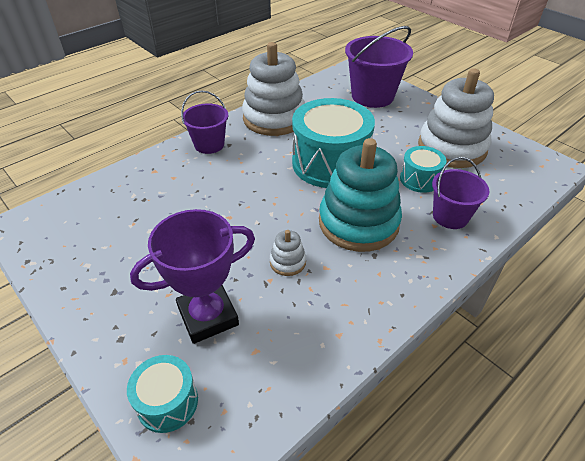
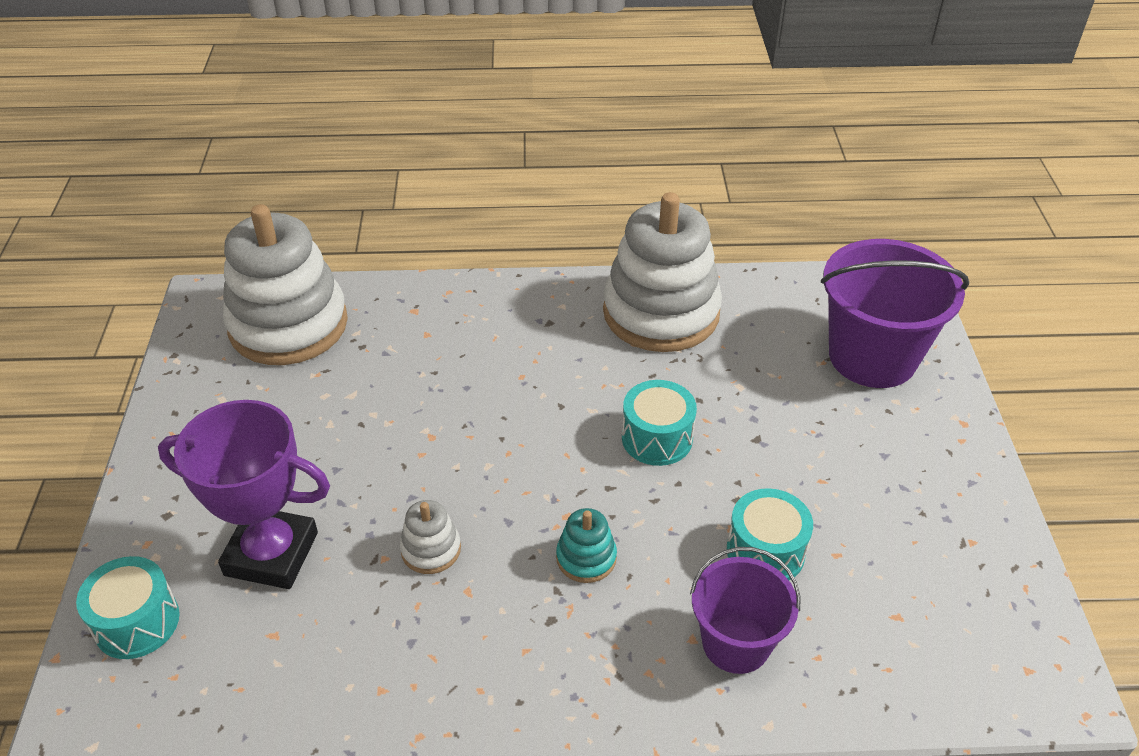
camera: 40 degrees right, 0 degrees up
purple bucket [181,90,228,154] -> none
turquoise drum [292,98,375,188] -> turquoise drum [622,380,697,466], size x0.50
turquoise stacking toy [319,138,402,252] -> turquoise stacking toy [556,508,617,583], size x0.42
white stacking toy [418,68,494,168] -> white stacking toy moved to [223,204,348,365]

